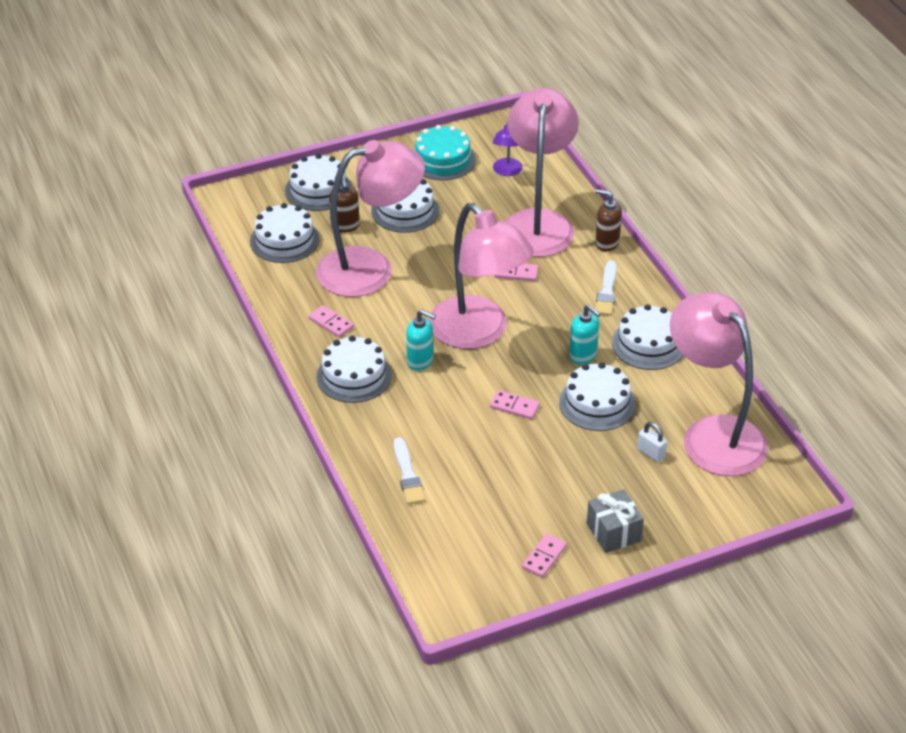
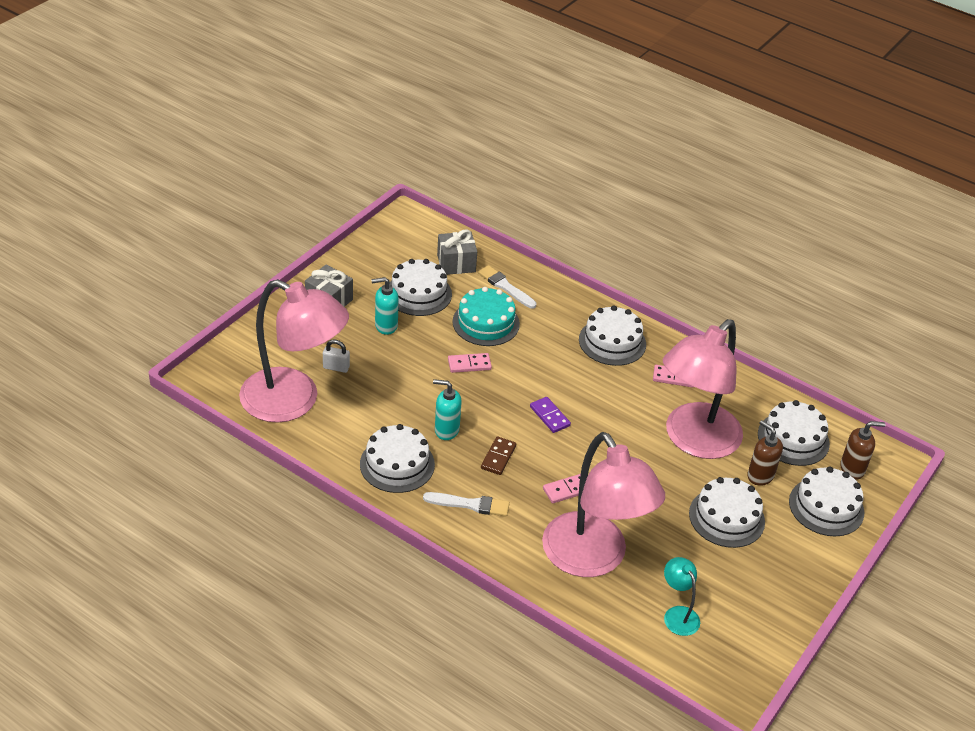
camera: 145 degrees right, 0 degrees up
turquoise soap dispenser [406,310,436,371] -> turquoise soap dispenser moved to [371,277,399,335]
turquoise cake [414,125,476,180] -> turquoise cake moved to [453,287,520,346]
pink lamp [429,203,534,349] -> purple domino [530,397,571,433]
purple lamp [493,122,522,176] -> turquoise lamp [664,557,700,636]
pink domino [522,533,567,578] -> none
white cake [559,362,636,431] -> white cake moved to [389,259,452,316]
brown soap dispenser [595,189,622,251] -> brown soap dispenser moved to [840,421,886,480]
white brush [595,261,617,316] -> white brush turned 120 degrees clockwise [423,492,510,517]
none -> grey gift [437,229,477,275]
none -> brown domino [481,436,516,475]

